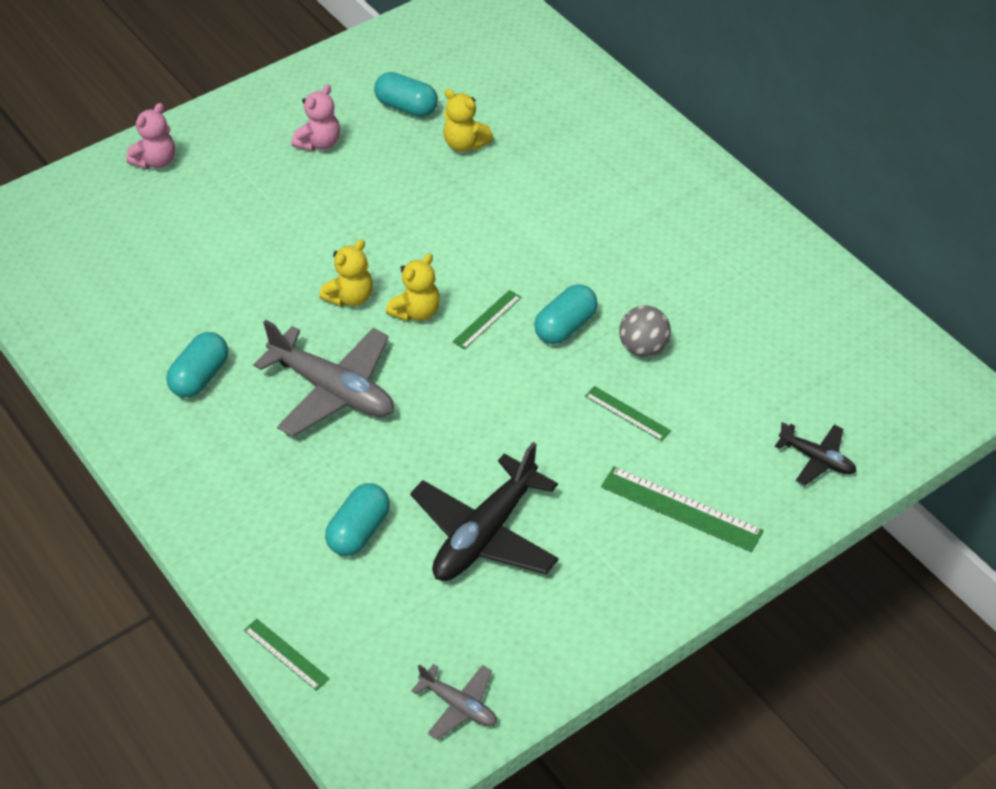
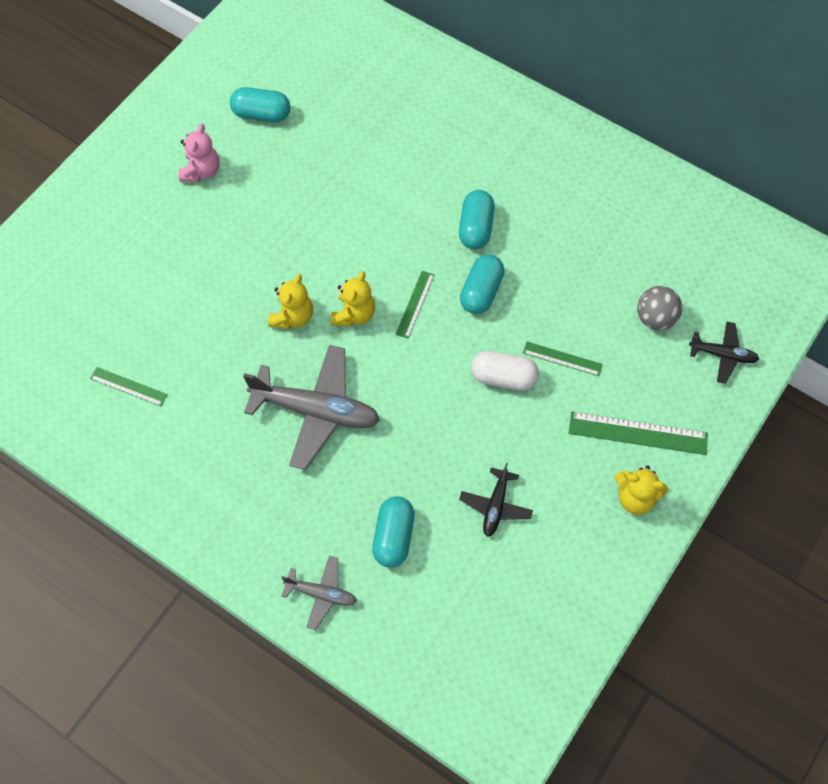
camera: 20 degrees left, 15 degrees up
pink teddy bear [126,103,175,169] -> none
turquoise capsule [166,332,228,398] -> turquoise capsule moved to [459,190,495,249]
green ruler [244,619,330,691] -> green ruler moved to [90,367,168,406]
black plane [410,442,559,581] -> black plane [459,463,533,537], size x0.52
grey plane [411,664,497,740] -> grey plane moved to [281,556,357,630]
yellow teddy bear [443,89,494,152] -> yellow teddy bear moved to [615,466,668,515]
grey ball [619,305,671,357] -> grey ball moved to [637,286,682,330]
none -> white capsule [471,351,539,391]

